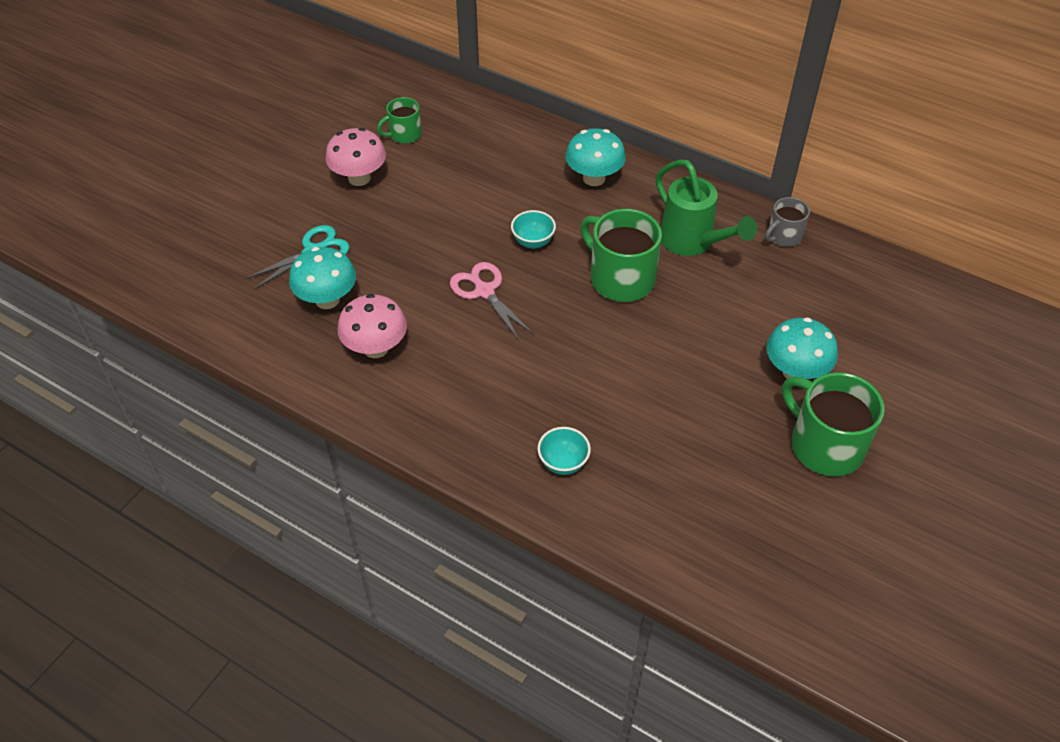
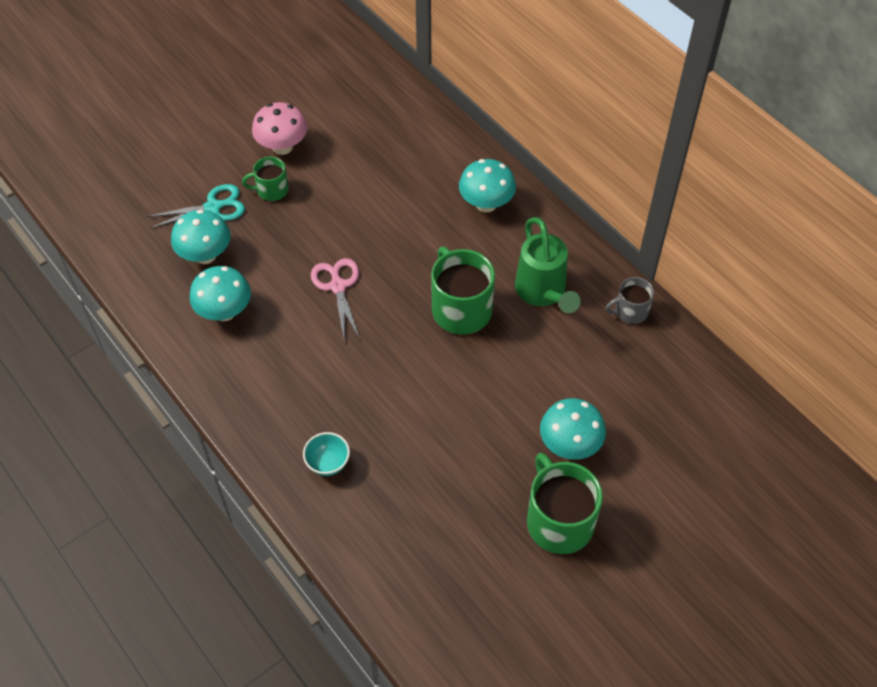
camera: 20 degrees right, 5 degrees up
pink mushroom [338,294,407,358] -> turquoise mushroom [189,266,251,321]
green mug [377,97,422,144] -> green mug moved to [242,157,289,201]
turquoise bowl [511,210,556,249] -> none

